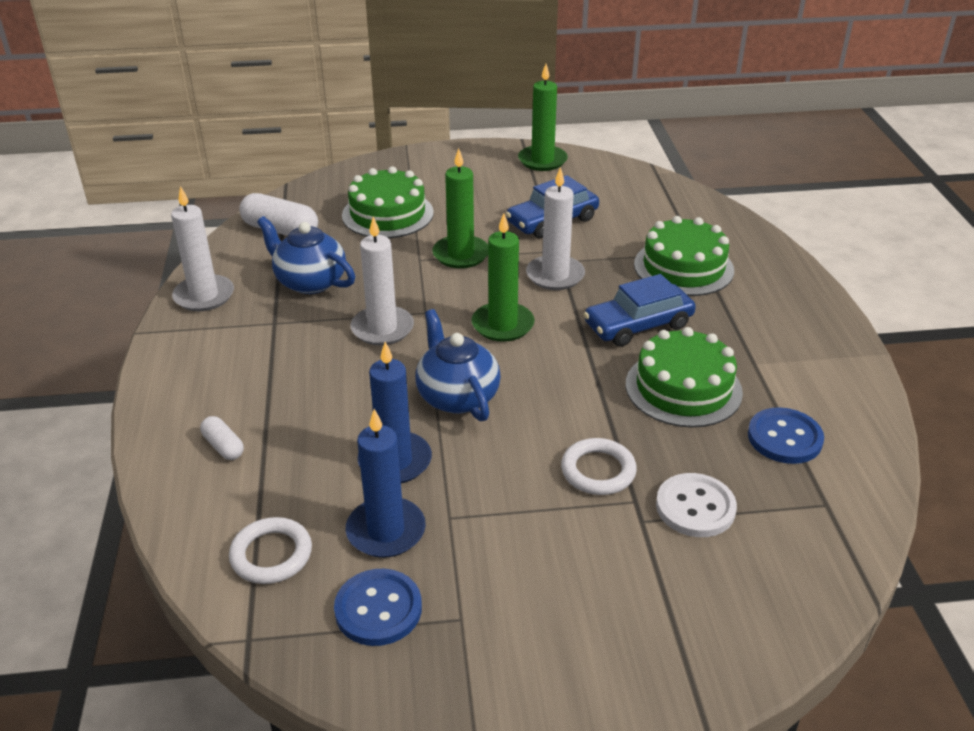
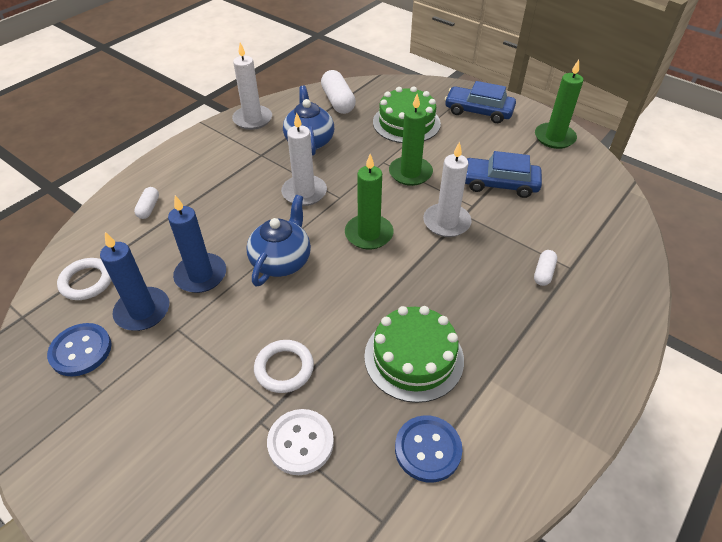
camera: 45 degrees right, 10 degrees up
blue car [583,274,696,347] -> blue car moved to [445,81,516,123]
green cake [634,216,734,296] -> white capsule [534,250,557,286]

